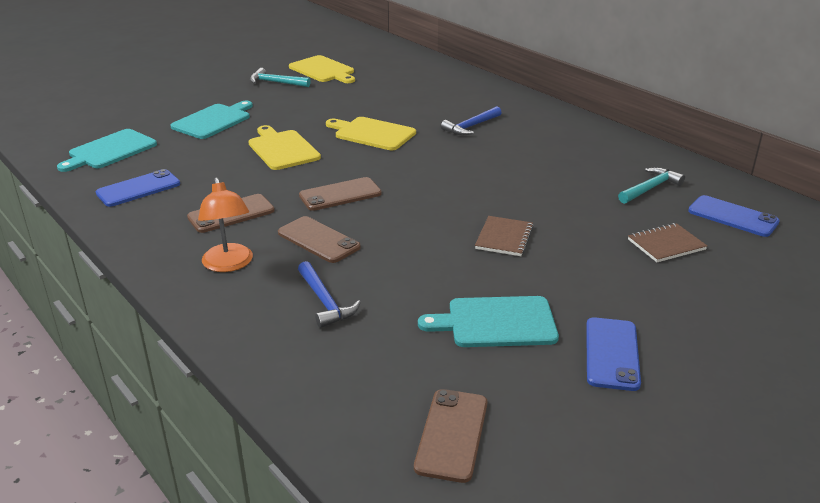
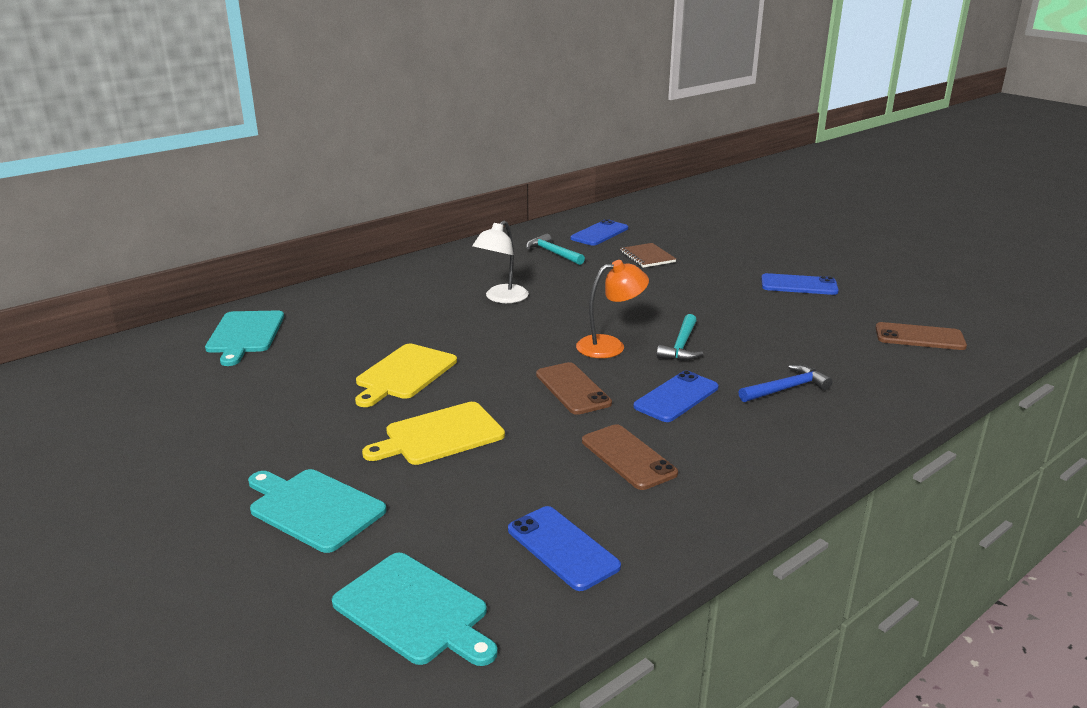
camera: 90 degrees left, 5 degrees down
orange lamp [198,177,253,272] -> orange lamp moved to [576,260,649,358]
turquoise hammer [250,68,311,87] -> turquoise hammer moved to [656,314,703,361]
brown phone [278,216,361,263] -> blue phone [633,371,719,422]
yellow cutting board [289,55,355,83] -> none
turquoise cutting board [418,296,559,347] -> turquoise cutting board moved to [205,310,284,366]
blue hammer [441,106,502,135] -> none
brown notebook [475,216,534,256] -> none
none -> white lamp [472,221,529,303]

